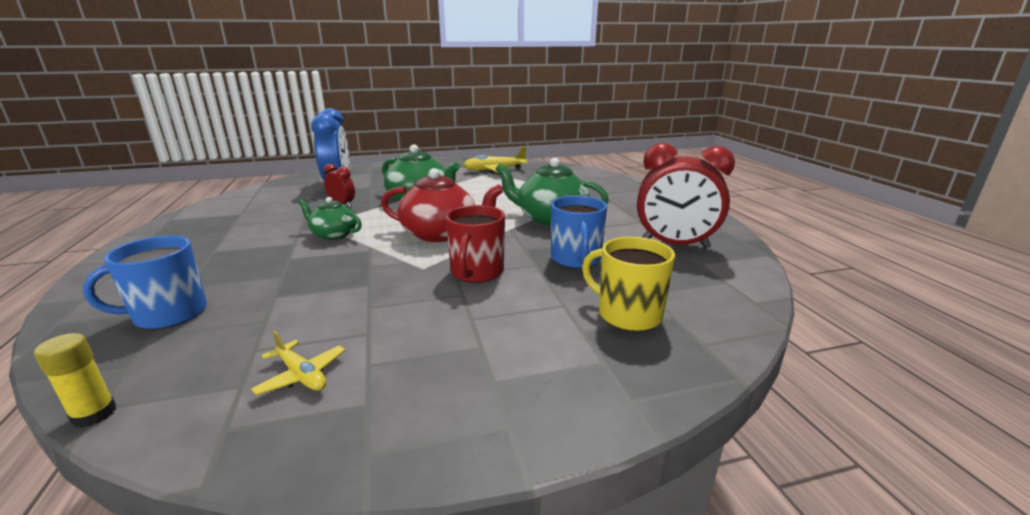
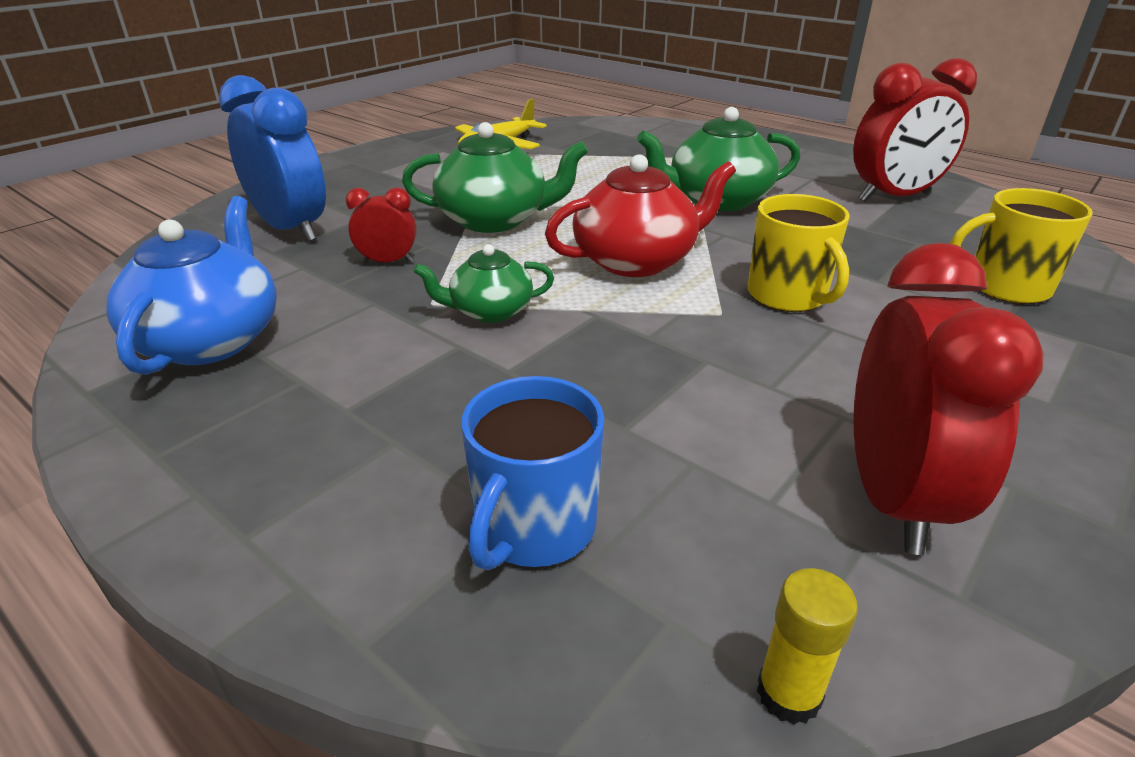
camera: 35 degrees left, 10 degrees up
yellow plane [251,331,345,395] -> red clock [854,243,1044,555]
red mug [446,205,505,283] -> yellow mug [748,194,850,312]
blue mug [551,195,607,268] -> none
none -> blue teapot [107,196,277,375]

